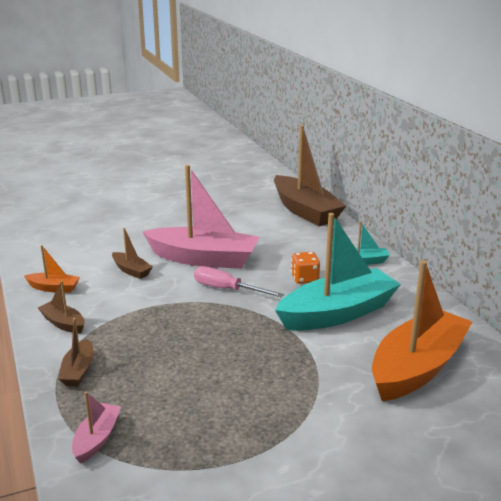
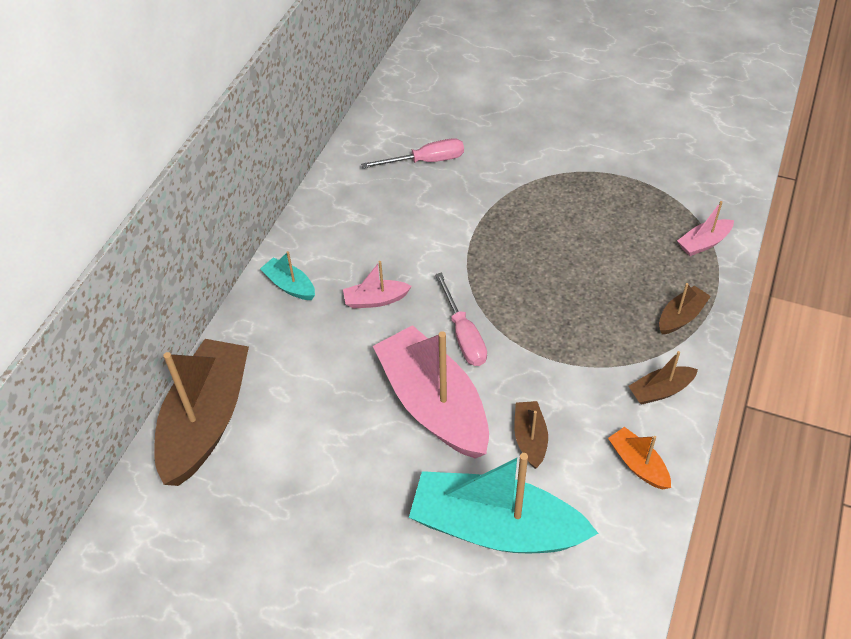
camera: 135 degrees left, 25 degrees up
brown boat [38,281,85,334] -> brown boat turned 75 degrees clockwise [628,351,698,405]
turquoise boat [275,213,401,331] -> turquoise boat moved to [409,453,598,554]
orange dice [291,252,320,284] -> pink boat [343,261,412,309]
orange boat [372,260,472,401] -> pink screwdriver [361,138,464,168]

